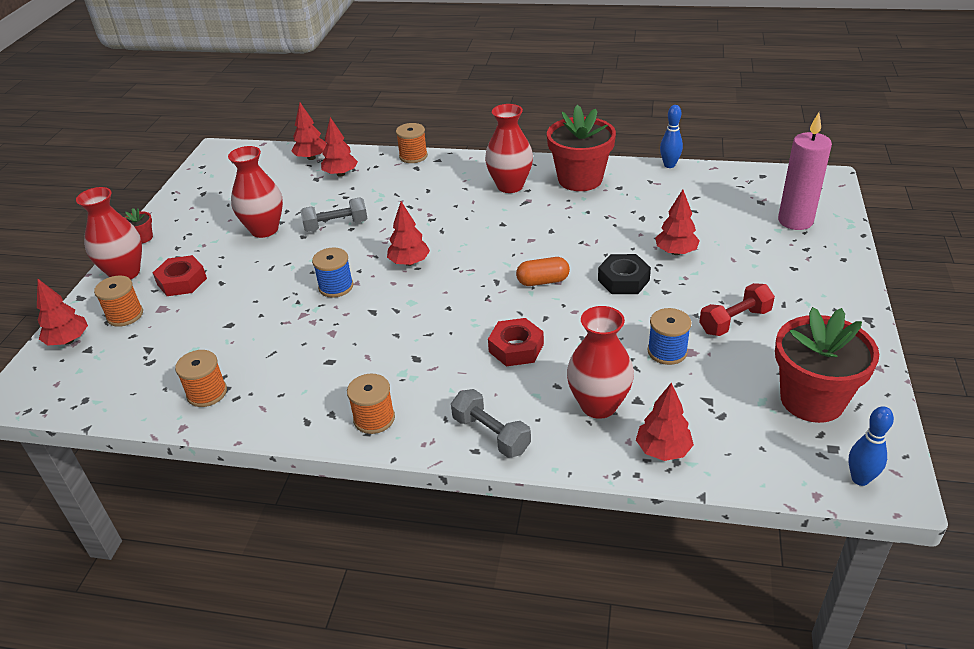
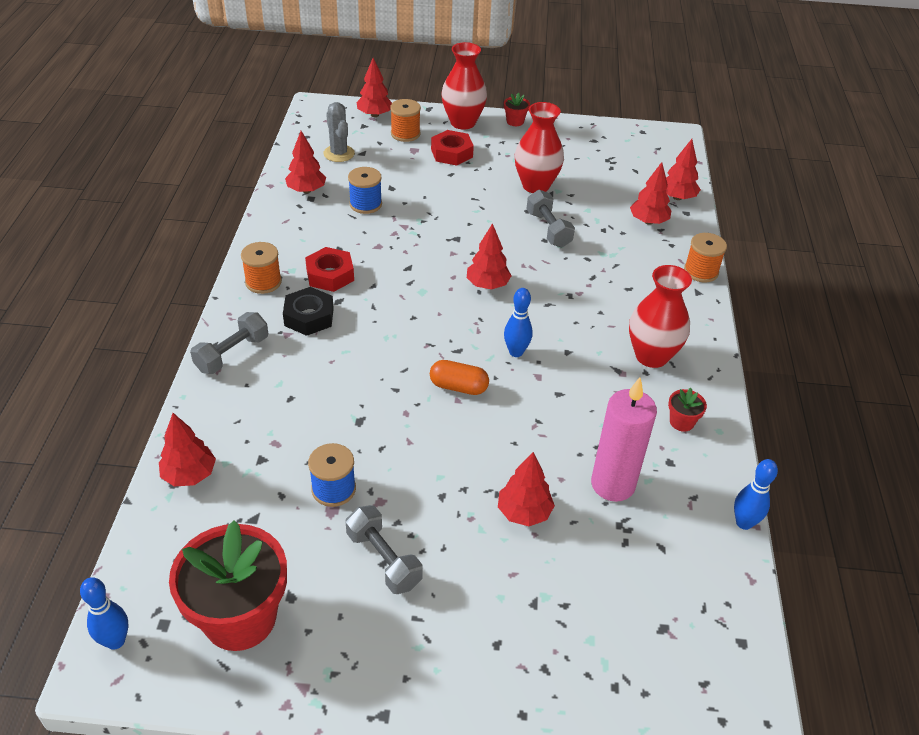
camera: 80 degrees right, 5 degrees up
orange spool [175,350,227,407] -> red tree [285,131,326,193]
blue spool [312,247,353,298] -> blue spool moved to [348,167,382,214]
red nut [488,318,544,367] -> red nut moved to [305,247,354,292]
orange capsule [516,257,570,286] -> orange capsule turned 60 degrees counterclockwise [430,360,489,395]
red flower pot [547,105,616,191] -> red flower pot [668,388,707,432], size x0.41
red vase [567,306,634,419] -> none
black nut [598,254,651,294] -> black nut moved to [283,287,334,336]
red dumbbell [699,283,775,336] -> grey dumbbell [346,505,423,594]
pink candle [778,112,832,230] -> pink candle moved to [591,377,657,502]
none -> grey cactus [323,102,355,162]
none -> blue bowling pin [504,288,532,357]

